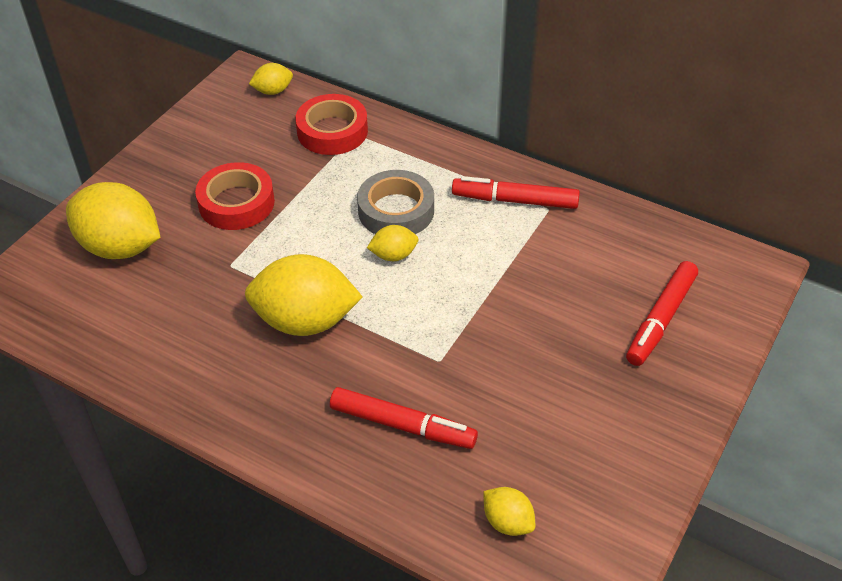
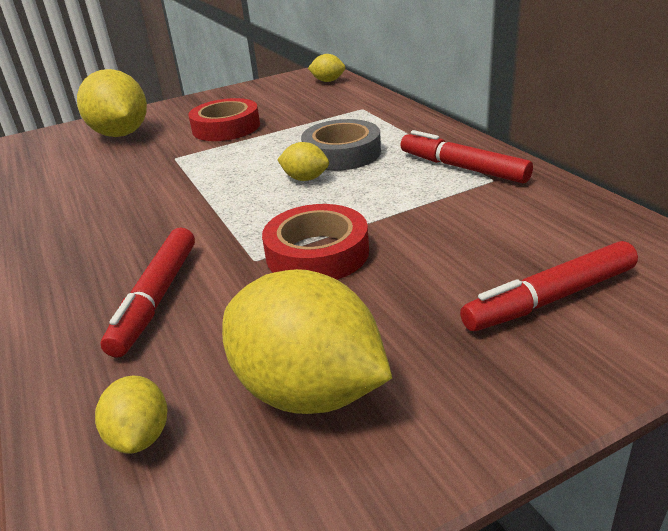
camera: 35 degrees right, 15 degrees down
yellow lemon [245,254,363,336] -> yellow lemon moved to [222,269,392,414]
red tape [295,94,368,155] -> red tape moved to [262,204,369,280]
red marker [330,387,478,449] -> red marker turned 45 degrees clockwise [101,227,195,358]

